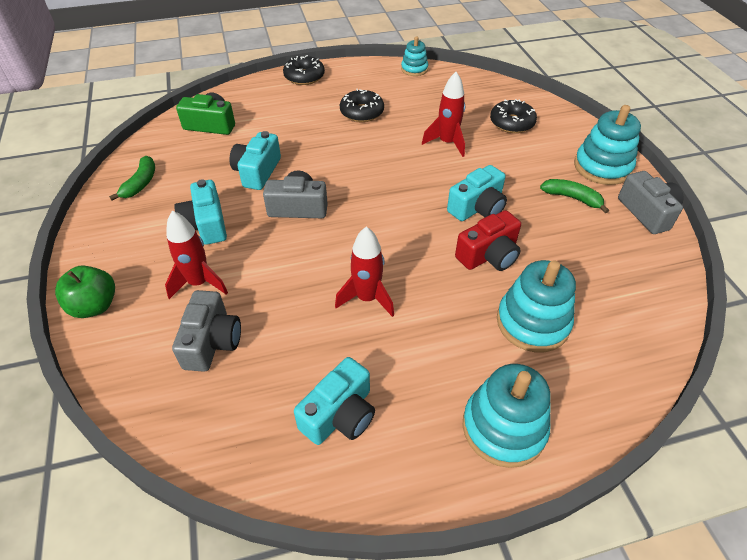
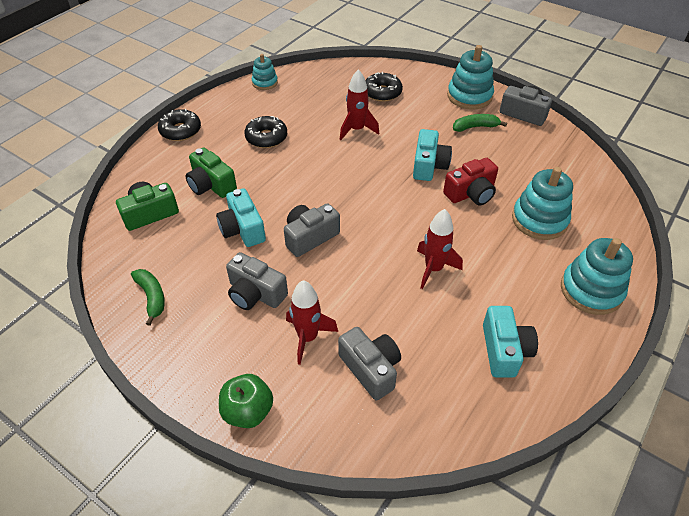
camera: 40 degrees left, 0 degrees up
turquoise camera [174,179,227,245] -> grey camera [226,252,288,310]
red camera [455,210,521,271] -> red camera turned 45 degrees clockwise [443,158,498,206]
none -> green camera [185,147,237,198]

